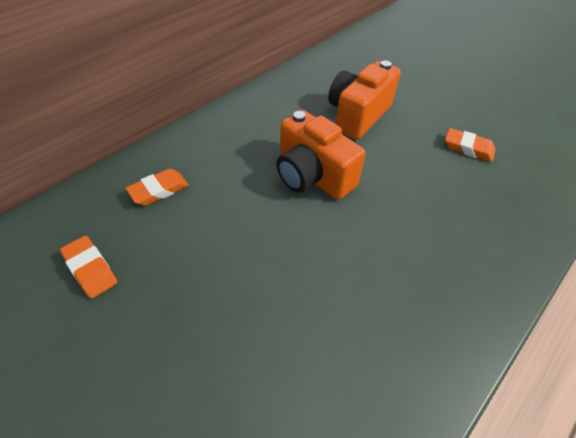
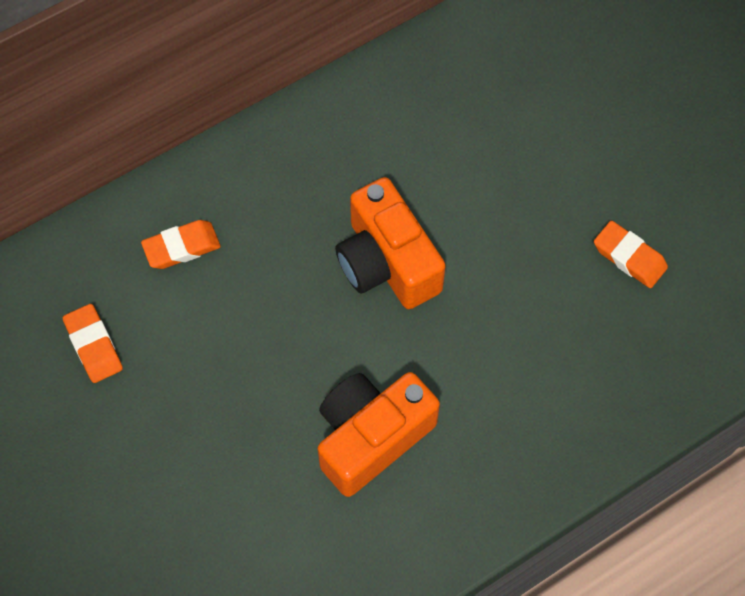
camera: 15 degrees right, 15 degrees up
orange camera [328,61,401,139] -> orange camera moved to [318,372,440,497]

